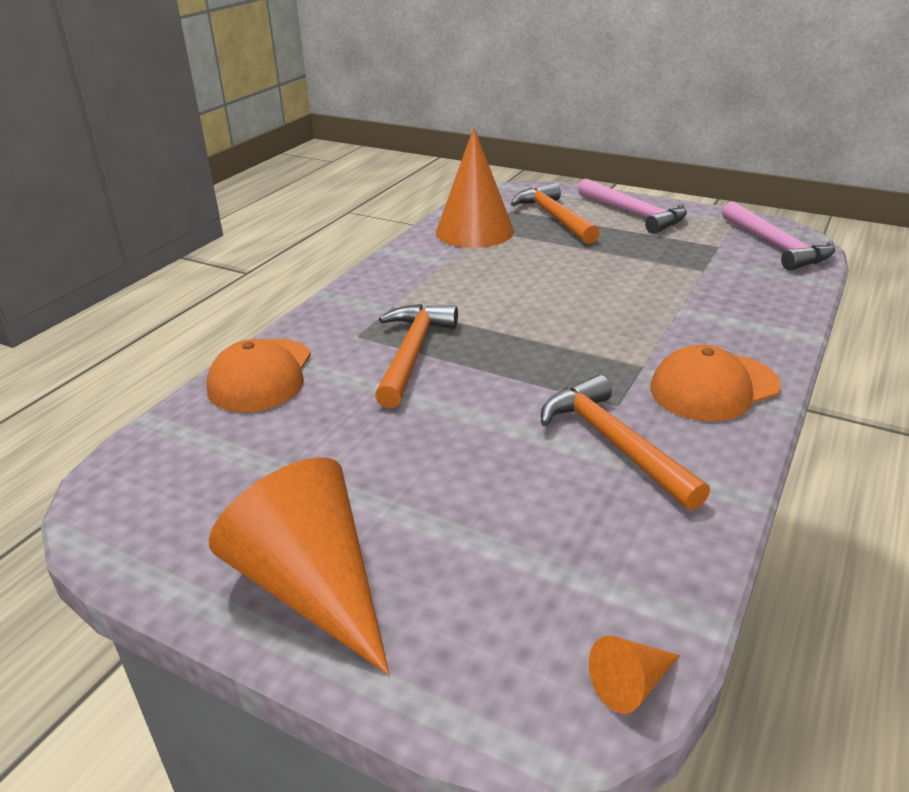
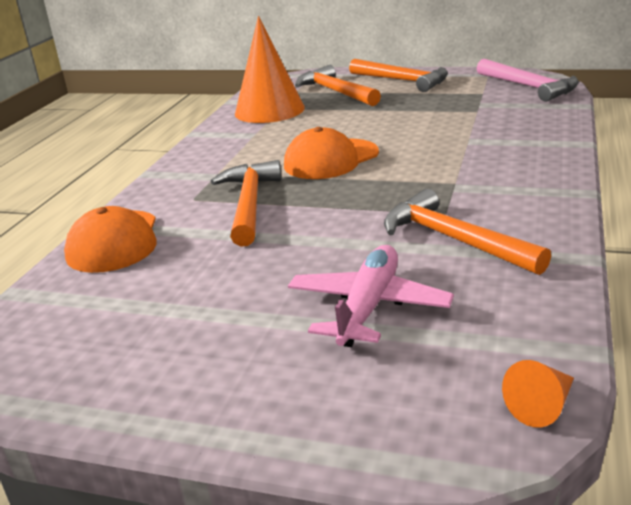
camera: 10 degrees left, 5 degrees down
orange cone [209,457,389,674] -> none
pink hammer [578,179,687,234] -> orange hammer [349,59,448,92]
orange cap [651,345,781,421] -> orange cap moved to [284,127,379,179]
none -> pink plane [288,245,454,347]

